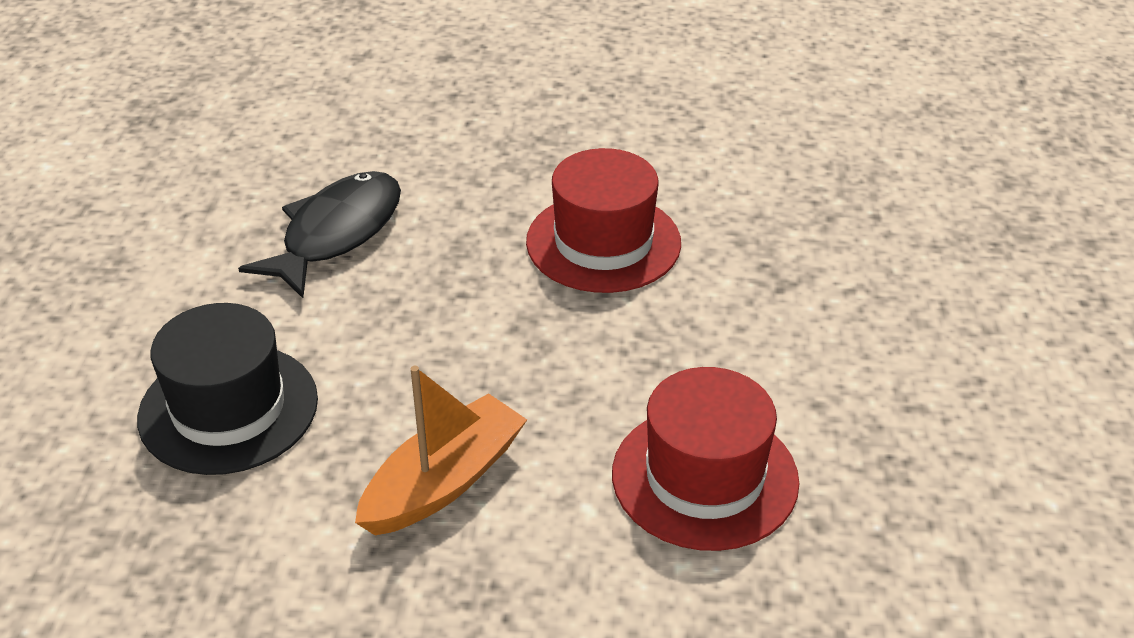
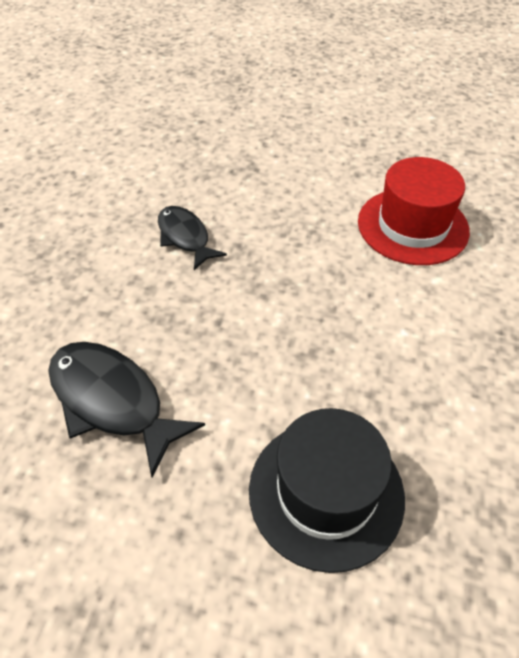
camera: 80 degrees left, 10 degrees up
orange boat [355,366,527,535] -> none
red hat [526,148,681,293] -> black fish [158,206,227,270]

